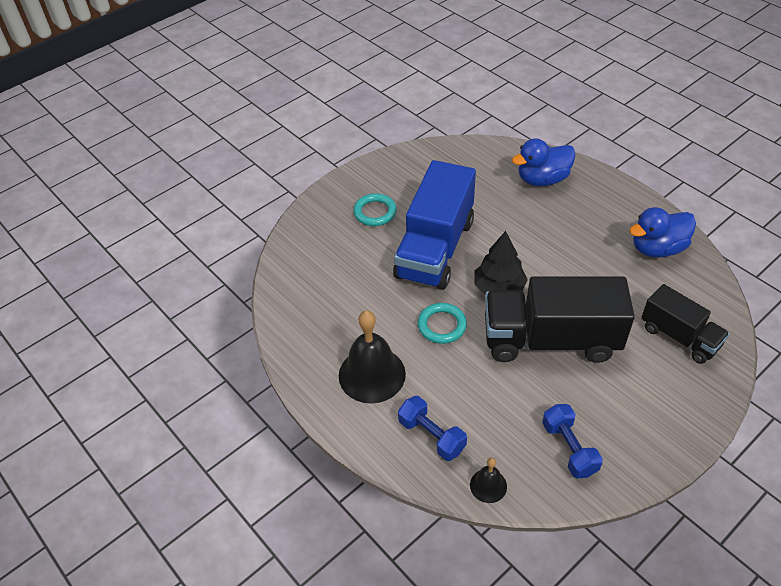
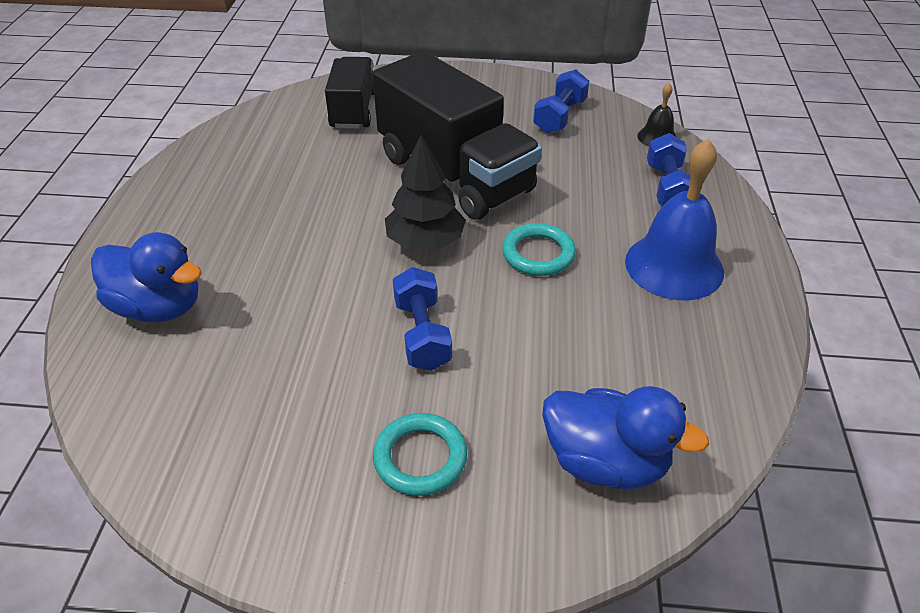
camera: 135 degrees left, 5 degrees down
black bell [339,311,406,403] -> blue bell [625,139,724,300]
blue truck [393,160,476,290] -> blue dumbbell [393,267,452,371]
blue duck [629,207,696,258] -> blue duck moved to [542,386,709,489]

